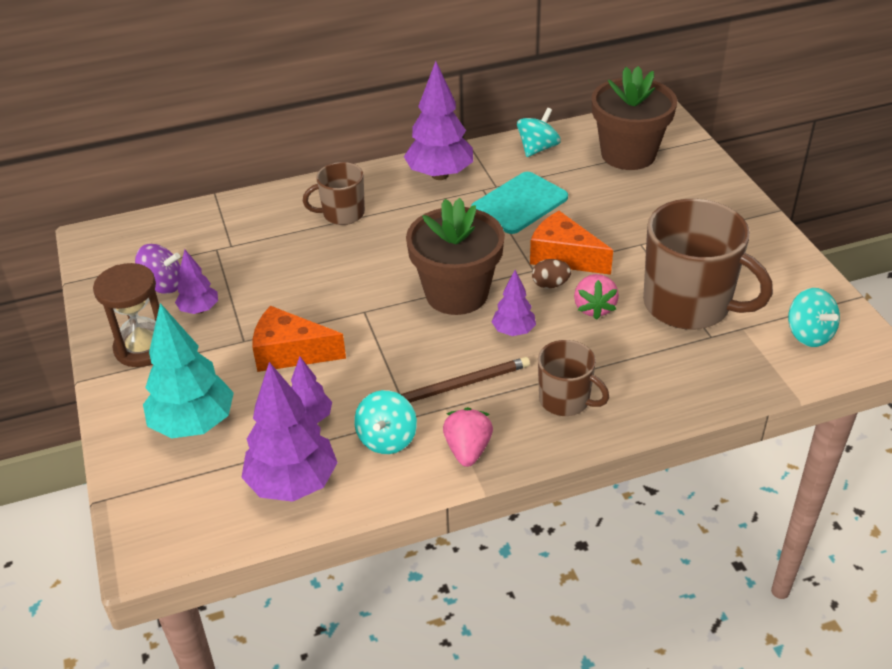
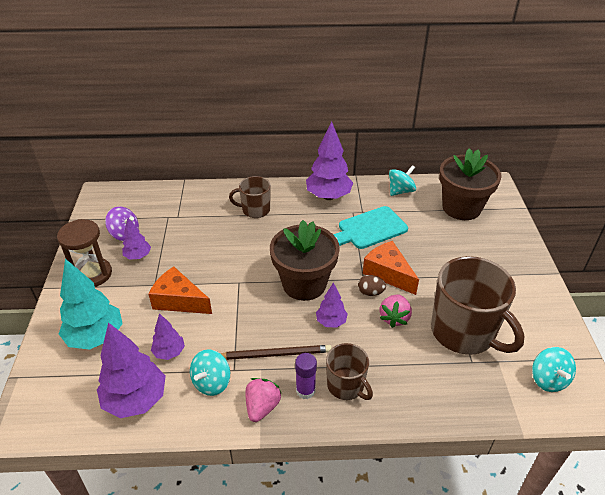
camera: 15 degrees right, 0 degrees up
none -> purple glue stick [295,353,317,399]

